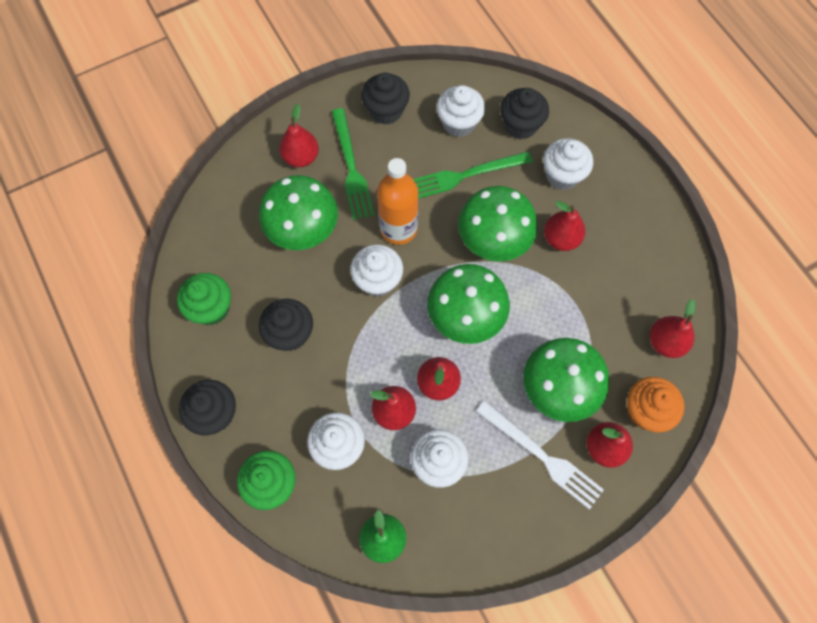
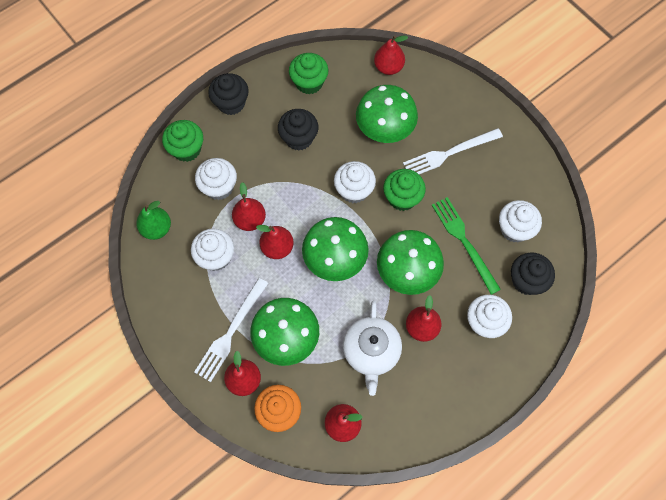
camera: 80 degrees right, 0 degrees up
red pear [279,104,319,167] -> red pear moved to [374,36,408,75]
green fork [331,108,374,220] -> white fork [403,128,503,174]
black cupcake [361,73,410,125] -> none
orange bottle [377,158,418,245] -> green cupcake [383,169,426,211]
none -> white teapot [343,301,402,396]

